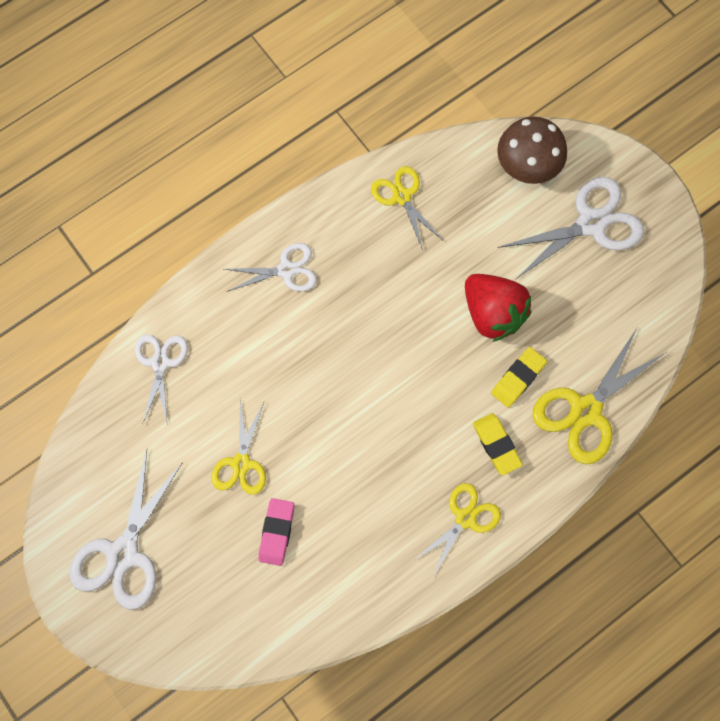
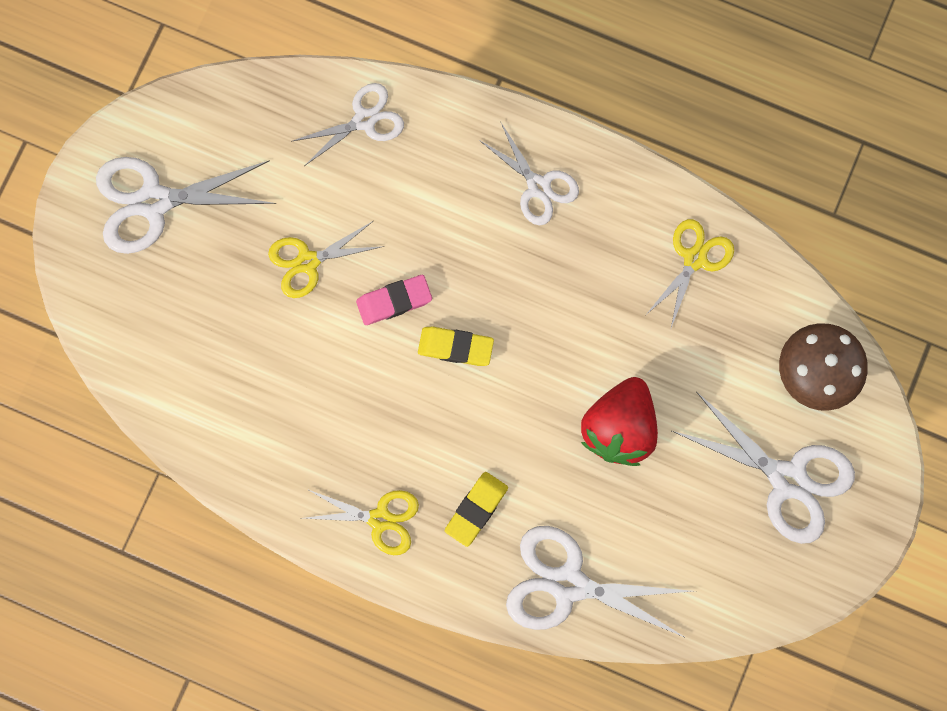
camera: 60 degrees right, 5 degrees up
pink eraser [258,498,294,566] -> pink eraser moved to [356,275,432,325]
yellow eraser [491,347,547,408] -> yellow eraser moved to [418,327,494,366]
yellow scissors [533,328,668,464] -> white scissors [506,526,692,638]

